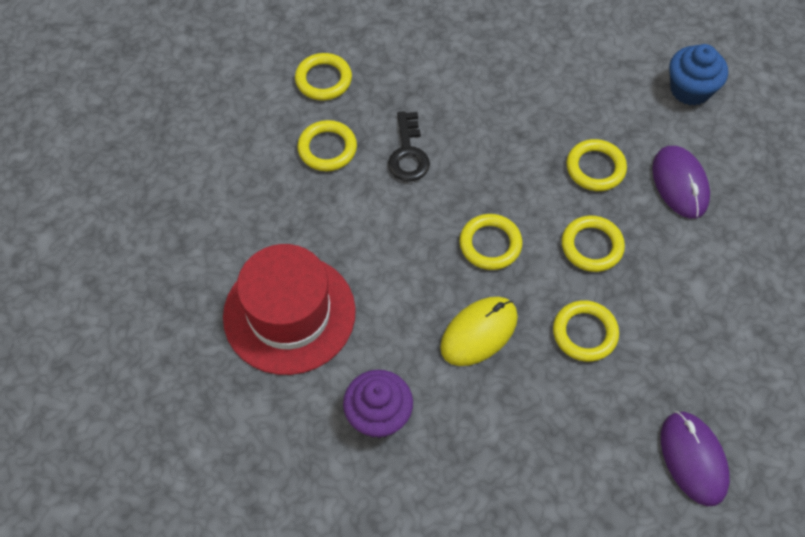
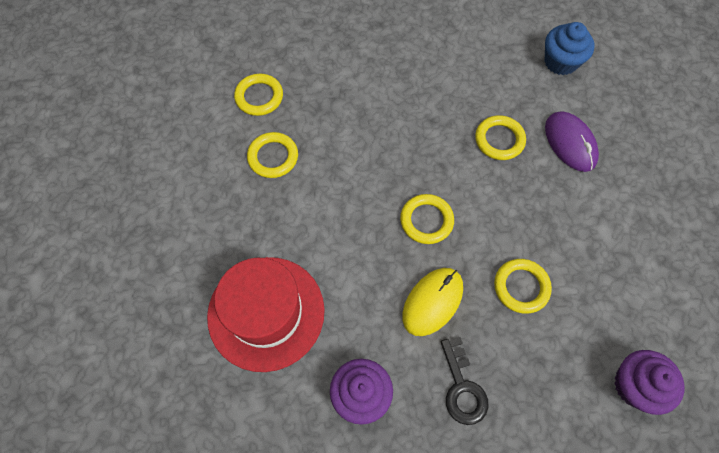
camera: 10 degrees left, 5 degrees up
black key [388,111,430,182] -> black key moved to [441,337,489,425]
yellow ring [562,215,625,272] -> none
purple mouse [661,411,730,506] -> purple cupcake [614,350,685,415]

